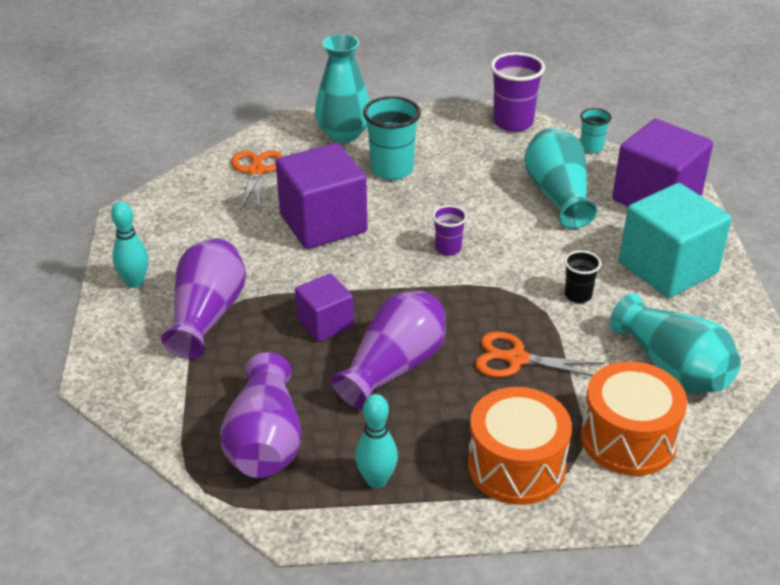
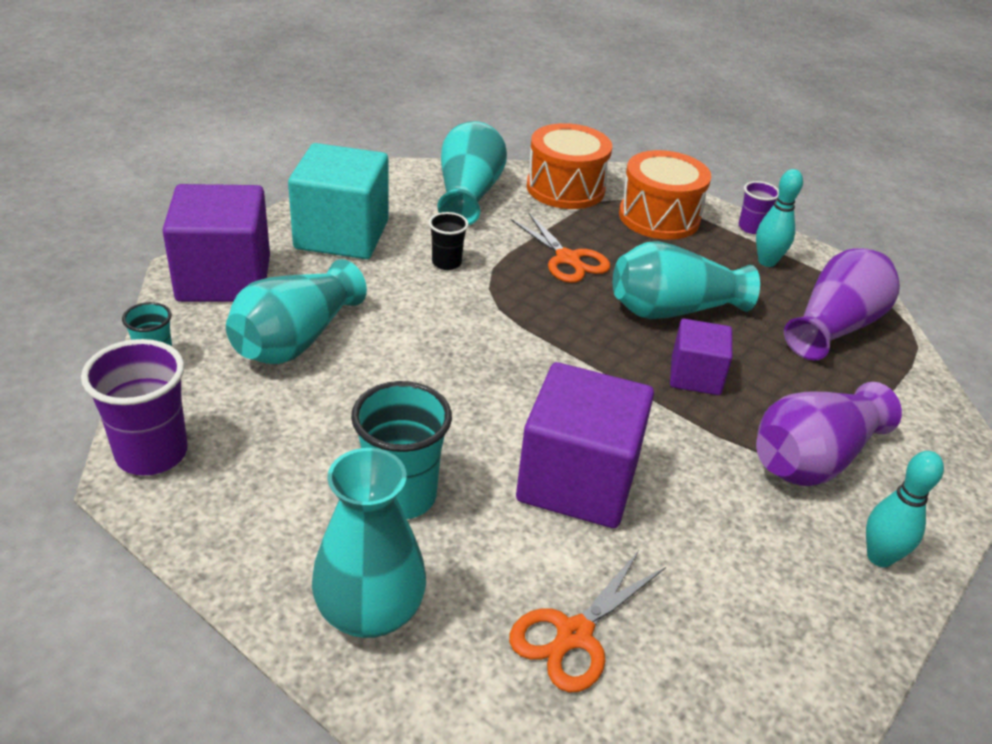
camera: 140 degrees left, 0 degrees up
purple vase [331,291,446,410] -> turquoise vase [613,241,760,319]
purple cup [432,205,467,256] -> purple cup moved to [738,181,779,234]

